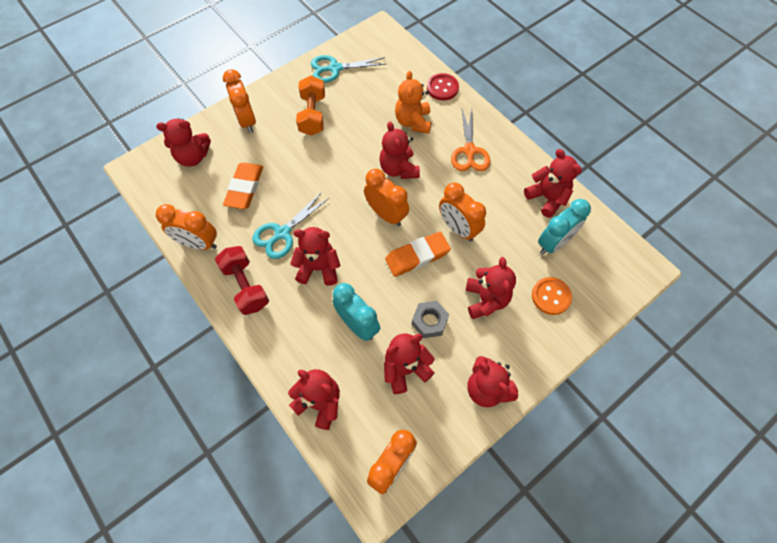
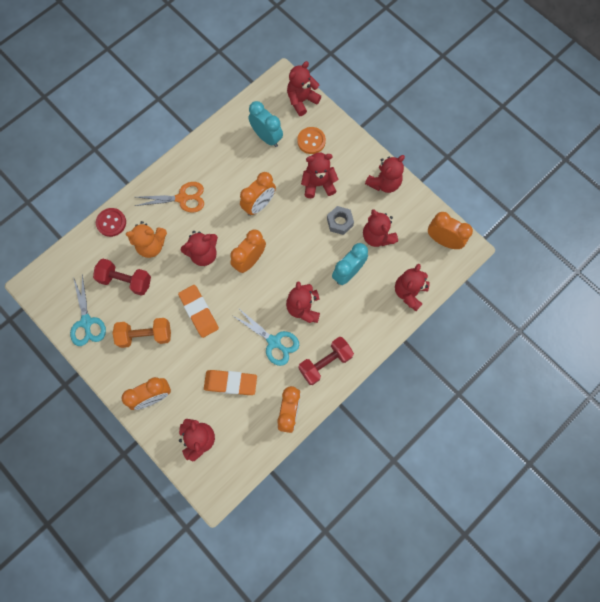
camera: 95 degrees left, 10 degrees up
orange eraser [385,232,451,277] -> orange eraser moved to [178,285,219,338]
red teddy bear [524,149,582,218] -> red teddy bear moved to [287,61,321,116]
none -> red dumbbell [93,259,151,296]

